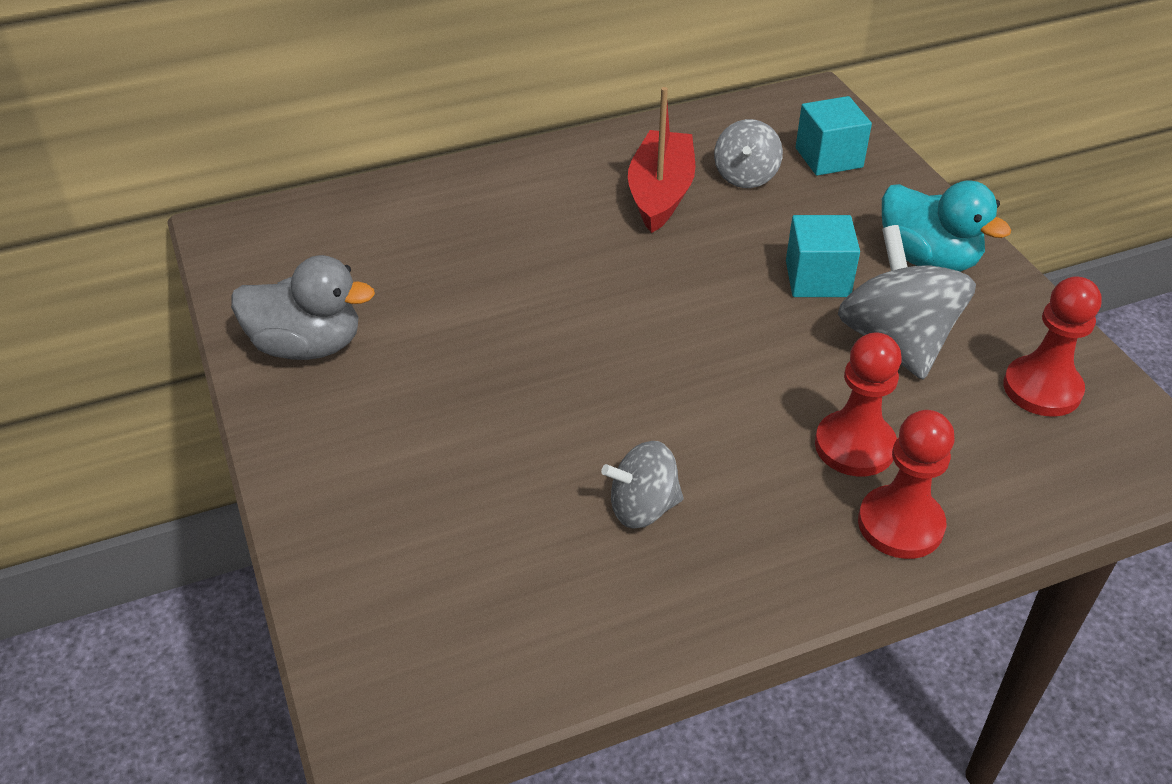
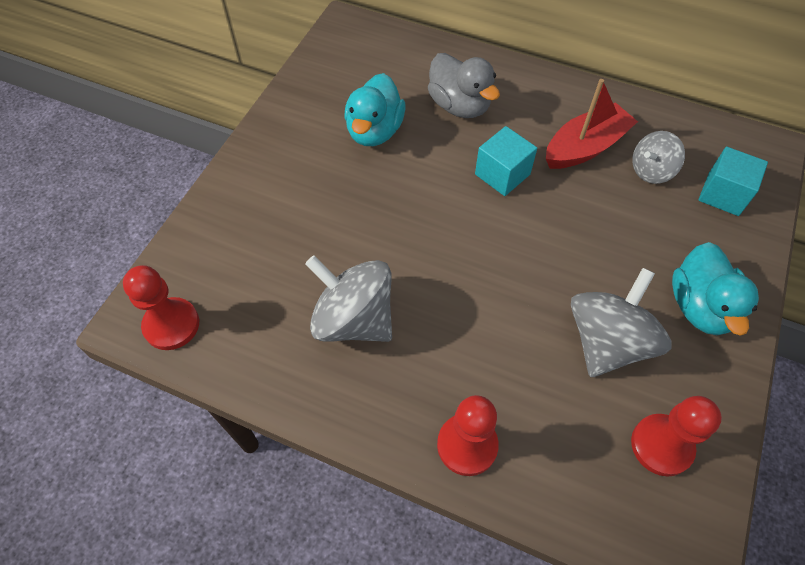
camera: 45 degrees right, 15 degrees up
grey duck [231,255,375,360] -> grey duck moved to [428,53,500,118]
grey spinning top [601,441,684,529] -> grey spinning top [305,255,392,342], size x1.69
turquoise cube [786,215,860,297] -> turquoise cube moved to [475,126,537,196]
red pawn [815,333,902,476] -> red pawn moved to [123,265,199,350]
none -> turquoise duck [344,73,405,146]

